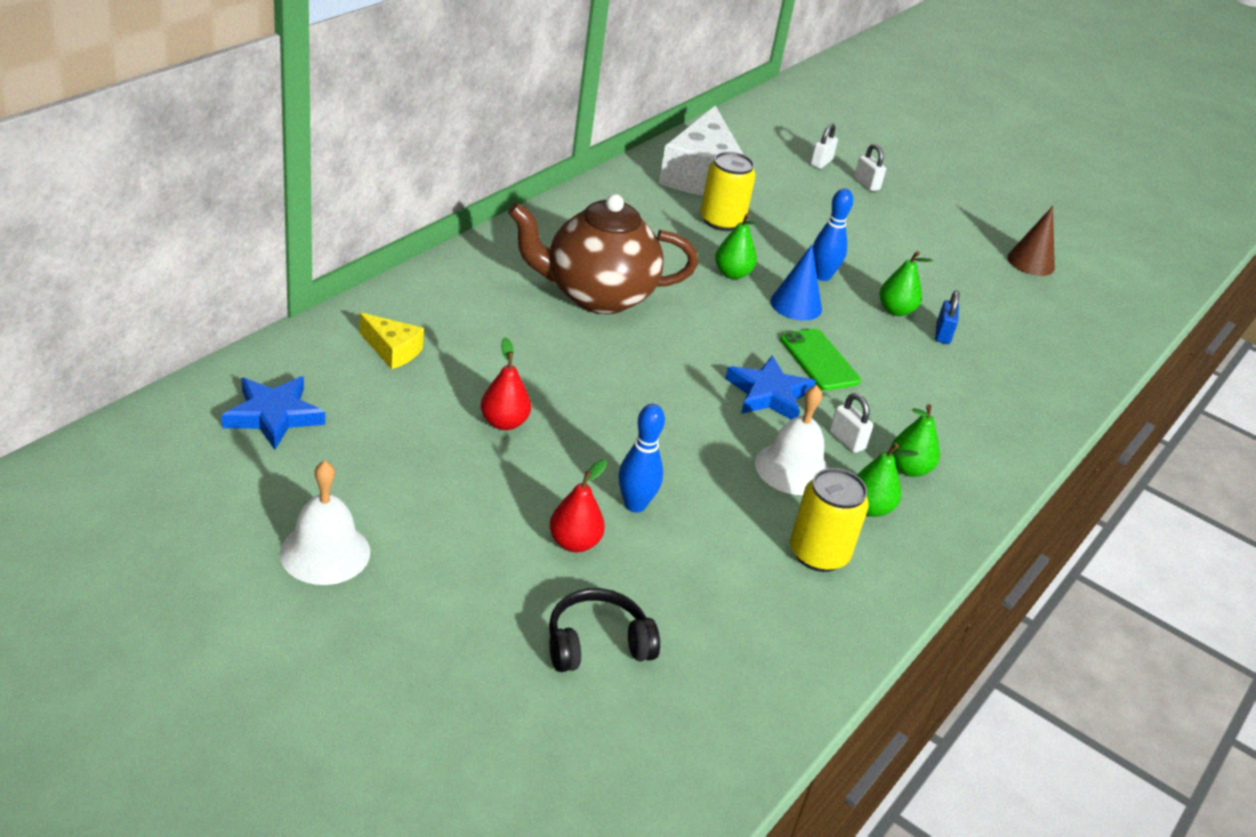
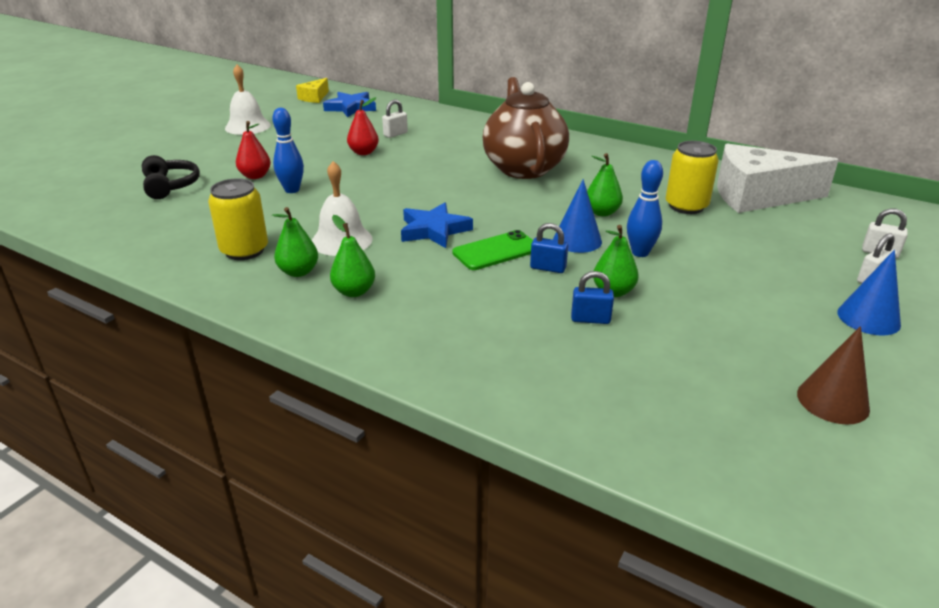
camera: 90 degrees right, 5 degrees down
yellow cheese [359,313,424,369] -> yellow cheese moved to [296,78,329,103]
white padlock [830,393,873,453] -> white padlock moved to [382,100,408,138]
none -> blue padlock [530,223,568,273]
none -> blue cone [838,250,901,336]

